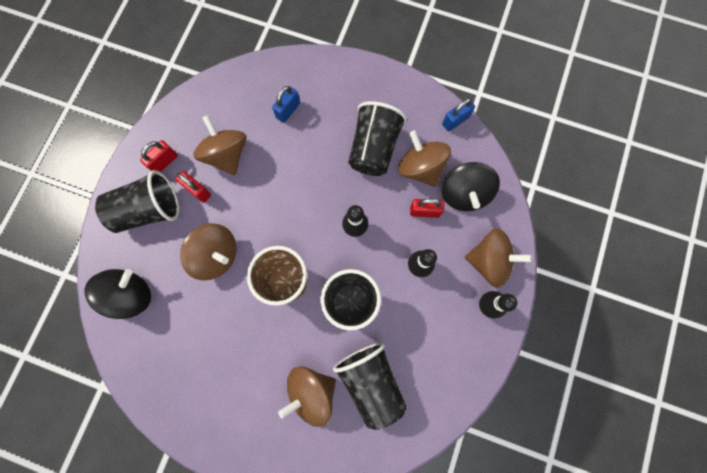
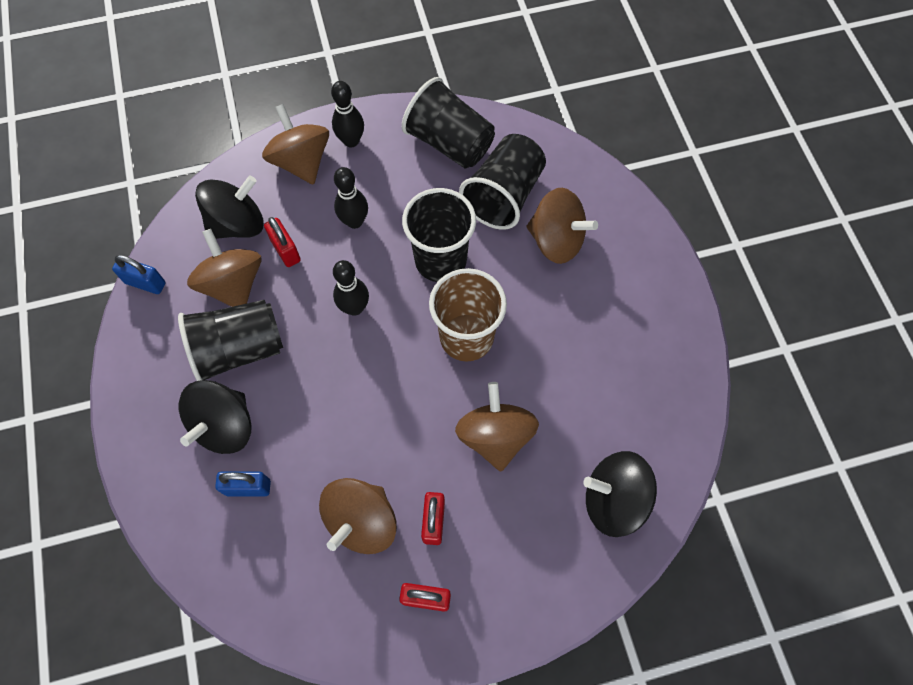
camera: 125 degrees left, 10 degrees down
black cup [95,170,179,233] -> black cup moved to [402,77,495,168]
brown spinning top [398,131,451,187] -> brown spinning top turned 135 degrees clockwise [187,229,262,307]
none -> black spinning top [179,380,252,454]

